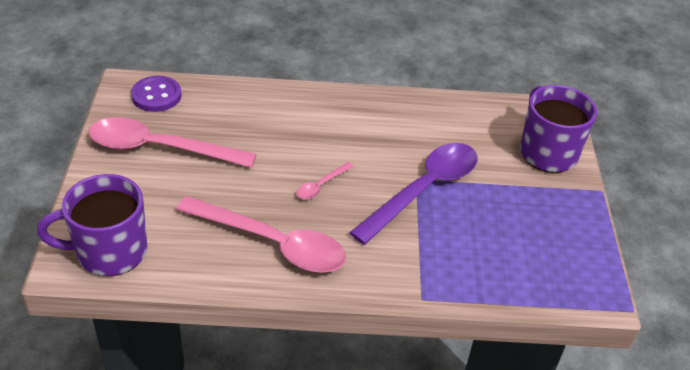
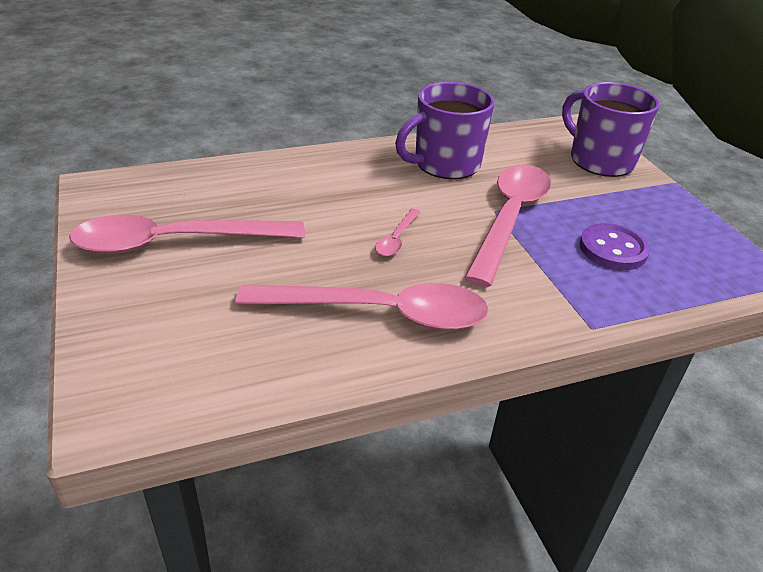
camera: 20 degrees left, 5 degrees down
purple mug [37,174,147,276] -> purple mug moved to [395,82,495,179]
purple button [131,76,181,112] -> purple button moved to [579,223,650,270]
purple spoon [349,143,478,245] -> pink spoon [464,164,551,287]

